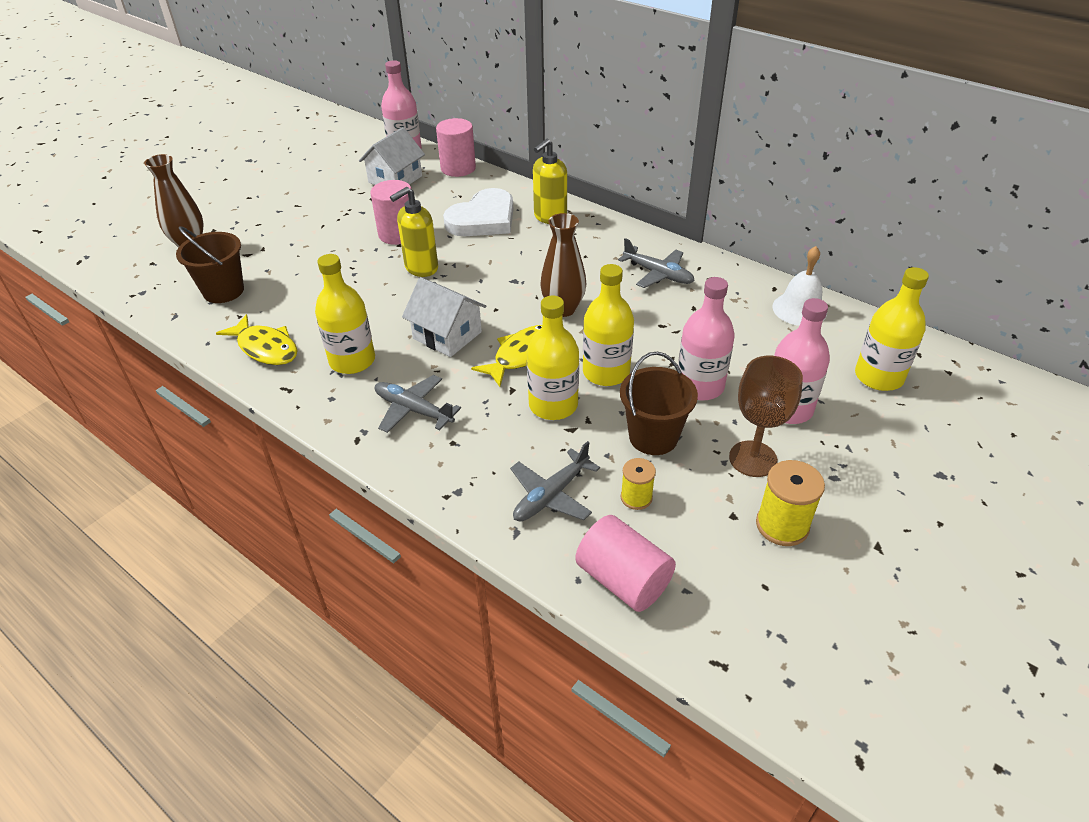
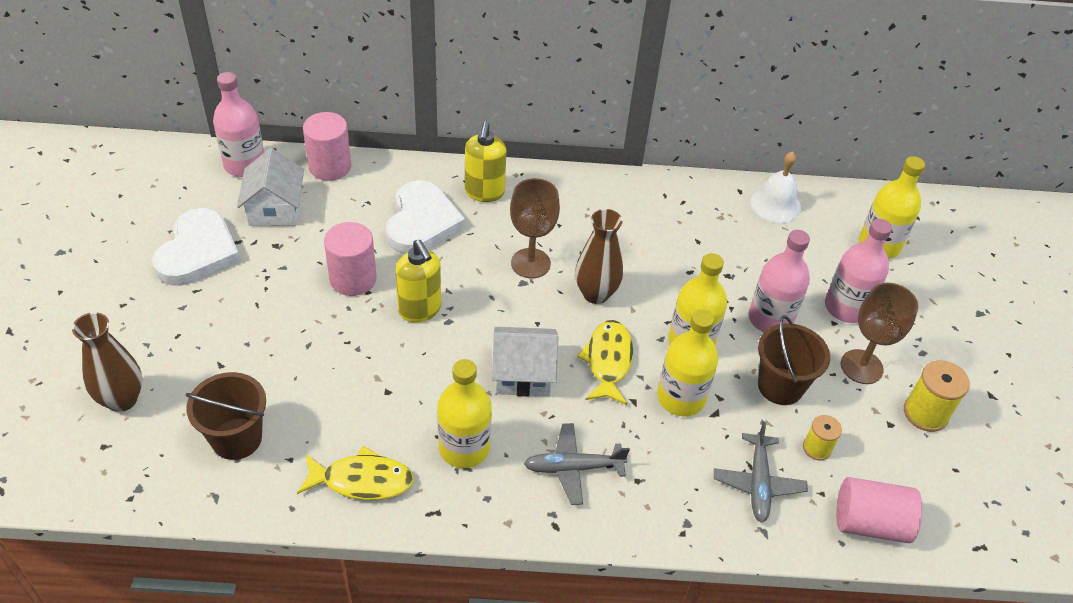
camera: 40 degrees left, 5 degrees up
yellow soap dispenser [390,187,438,277] -> yellow soap dispenser turned 45 degrees counterclockwise [395,240,441,322]
grey plane [618,238,694,288] -> none
none -> white heart [152,208,241,286]
none -> brown goblet [510,178,560,278]

